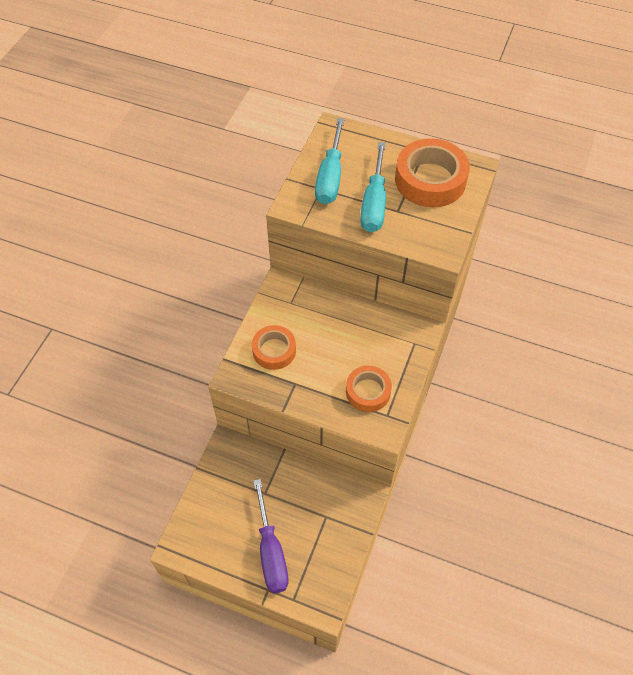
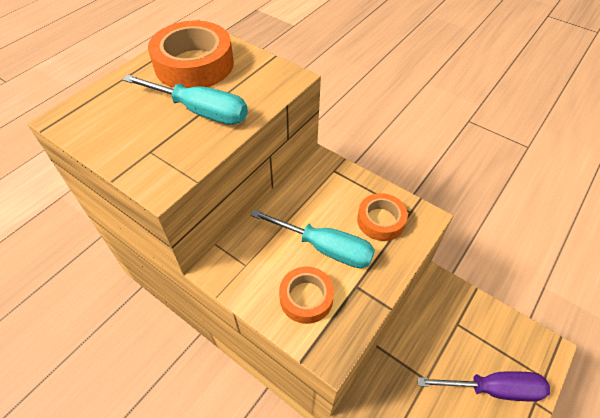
camera: 75 degrees left, 5 degrees down
turquoise screwdriver [315,118,345,204] -> turquoise screwdriver moved to [251,209,375,268]

